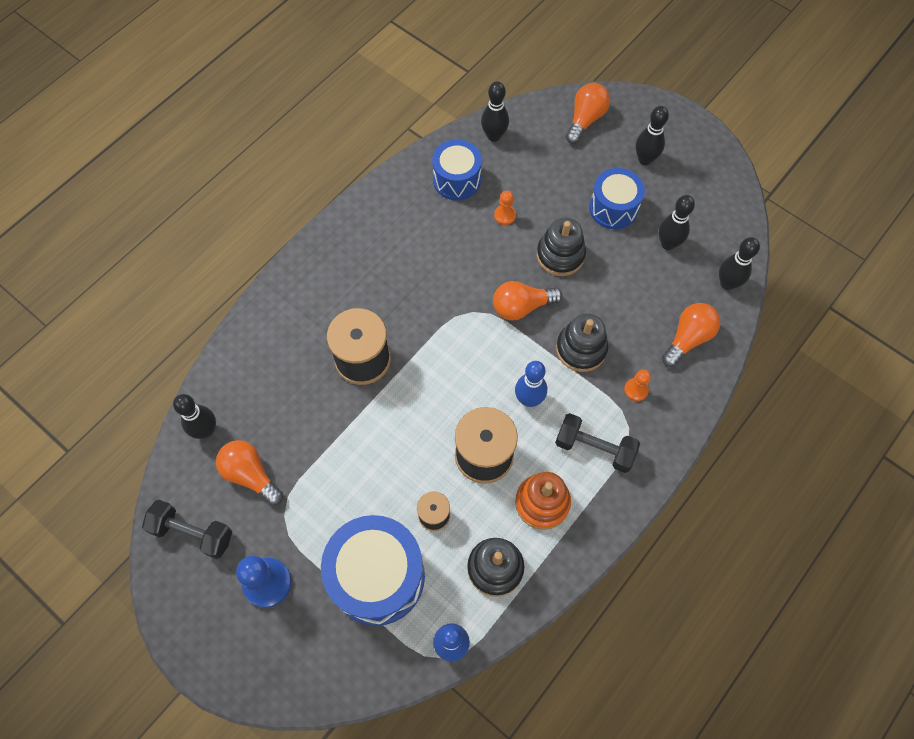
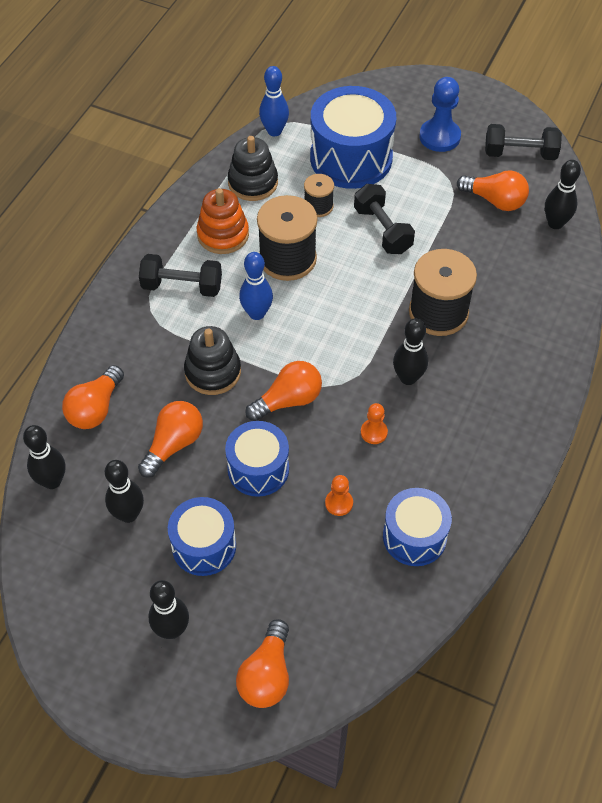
camera: 165 degrees right, 10 degrees down
black bowling pin [481,81,509,142] -> black bowling pin moved to [393,318,428,385]
black stacking toy [537,217,586,276] -> blue drum [225,421,289,497]
orange pawn [624,369,651,401] -> orange pawn moved to [361,403,388,444]
none -> orange light bulb [138,401,203,478]
none -> black dumbbell [354,184,415,254]

